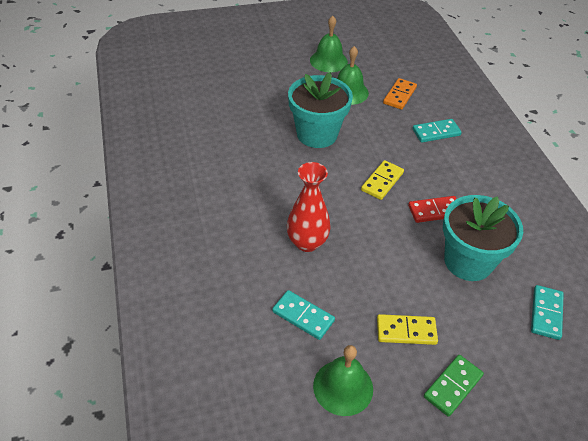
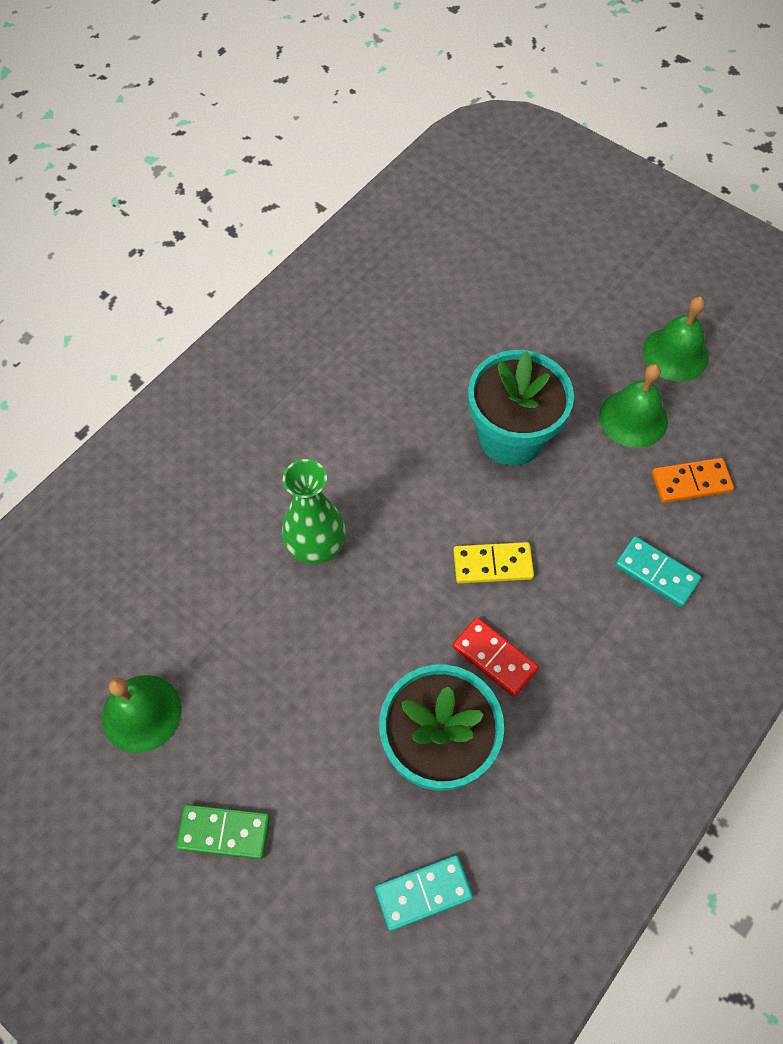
camera: 55 degrees right, 15 degrees up
turquoise domino [272,290,335,340] -> none
red vase [287,162,331,252] -> green vase [282,459,346,564]
yellow domino [377,314,438,345] -> none

